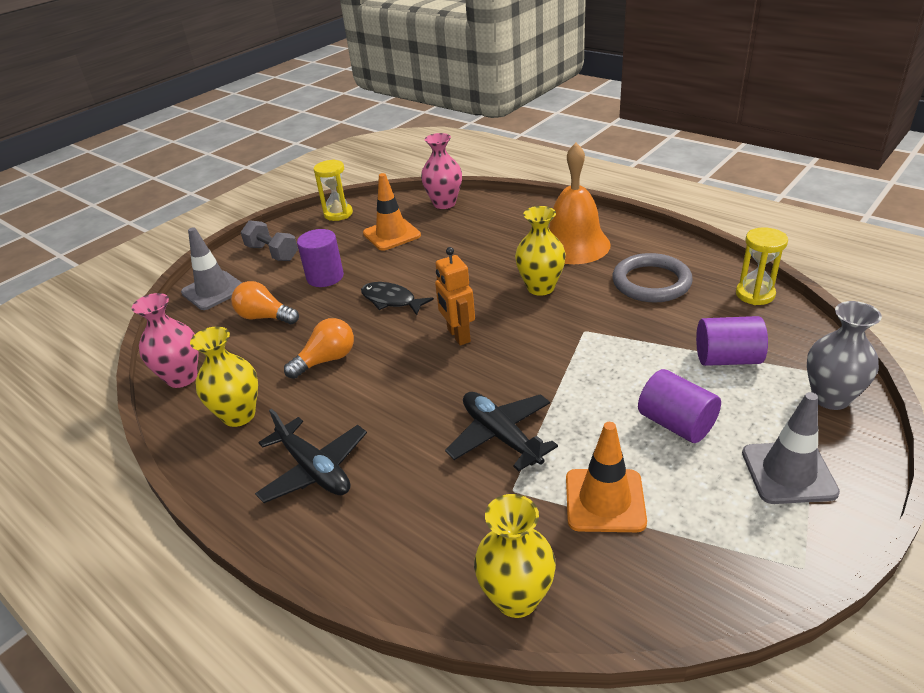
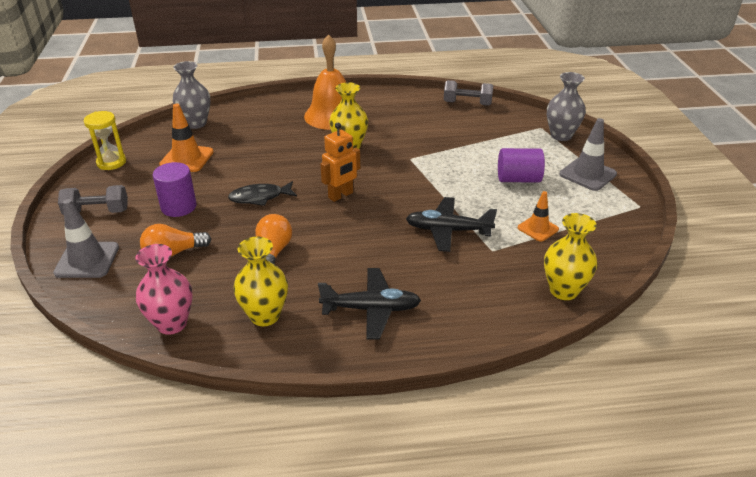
camera: 50 degrees left, 0 degrees up
pink vase [421,133,462,209] -> grey vase [172,61,210,129]
orange robot [435,247,475,346] -> orange robot turned 60 degrees counterclockwise [320,123,360,202]
orange traffic cone [566,422,647,532] -> orange traffic cone [518,191,559,242], size x0.64
grey ring [612,253,693,303] -> none
purple cylinder [696,316,768,366] -> none
yellow hourglass [736,227,788,305] -> grey dumbbell [444,80,493,106]

